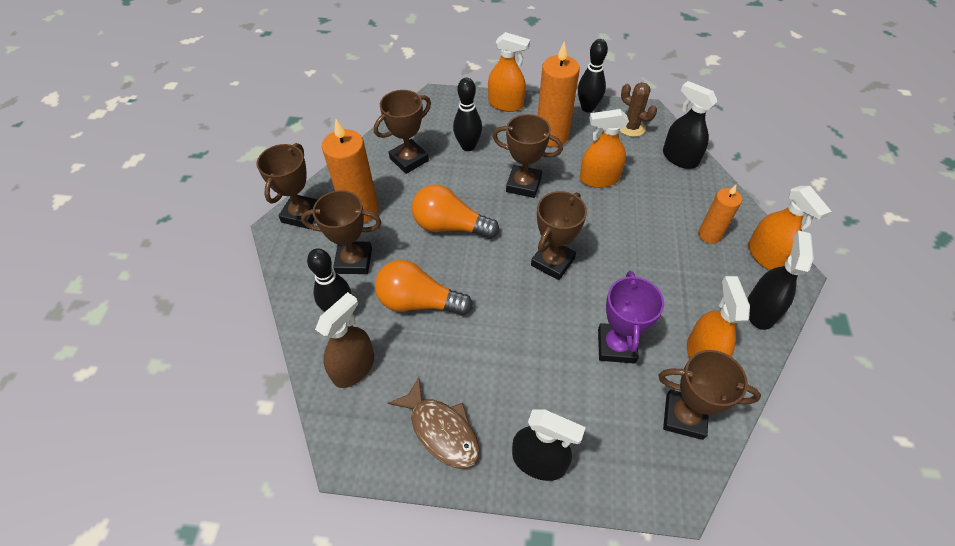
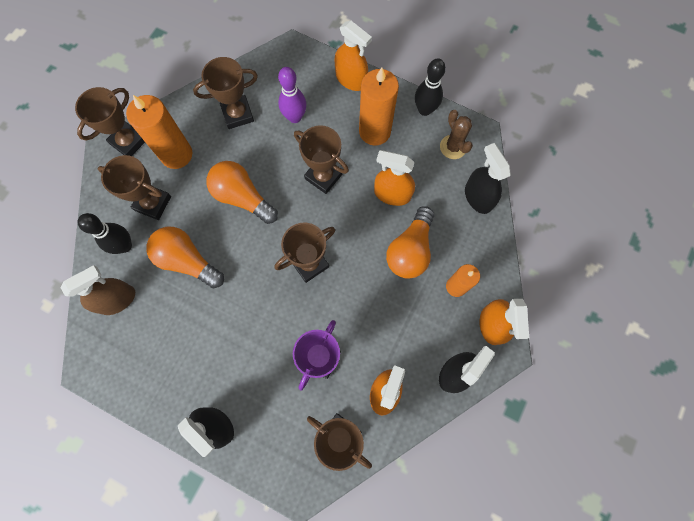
camera: 20 degrees right, 20 degrees up
brown fish [388,377,480,469] -> none
black bowling pin [453,78,482,151] -> purple bowling pin [278,67,307,123]
none -> orange light bulb [386,206,434,279]

